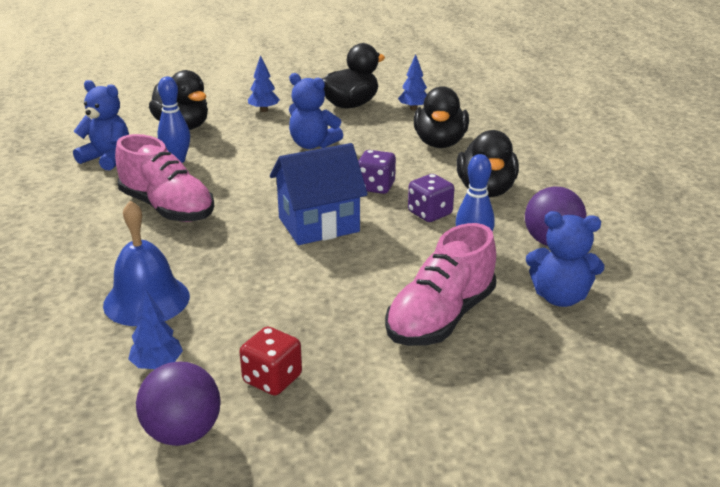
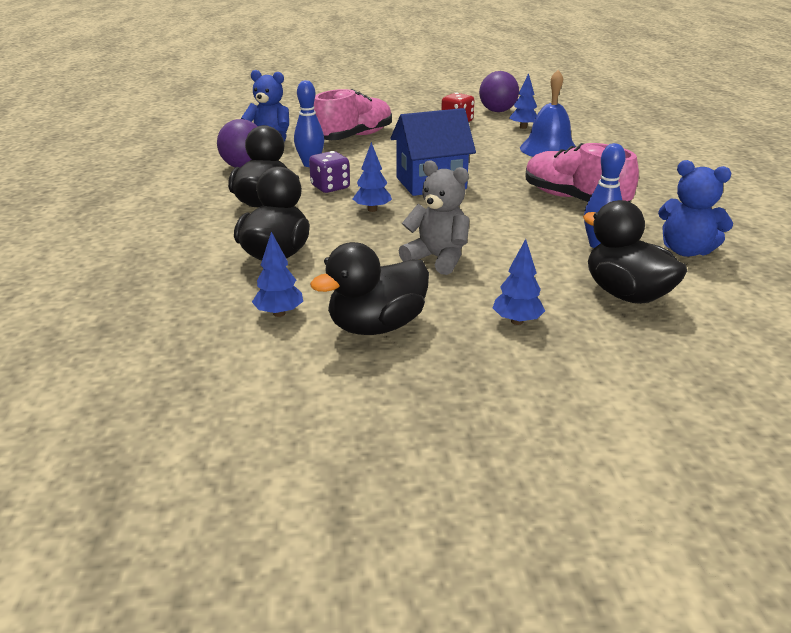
camera: 175 degrees left, 0 degrees up
blue teddy bear [289,73,343,149] -> grey teddy bear [399,160,470,275]
purple dice [358,150,396,194] -> blue tree [353,142,392,212]

